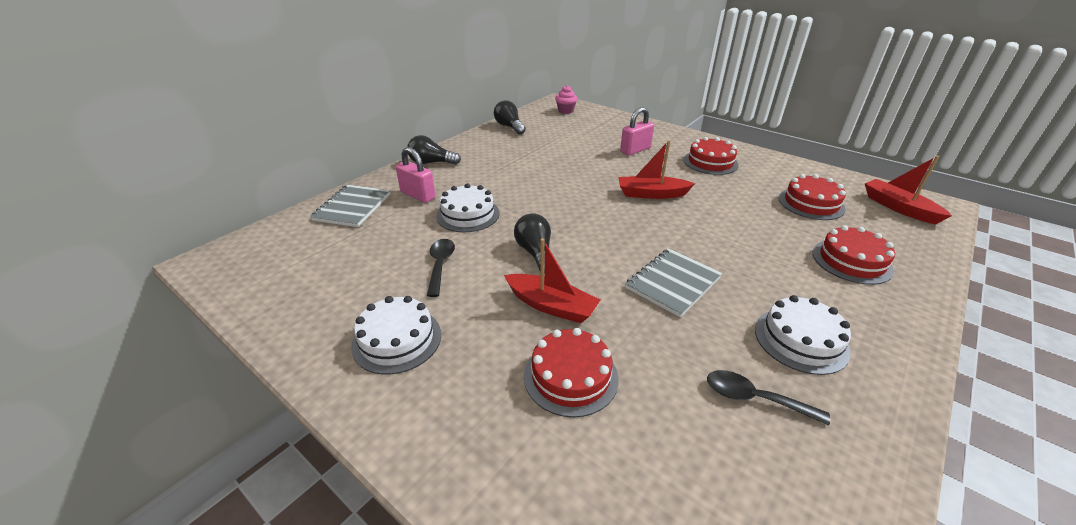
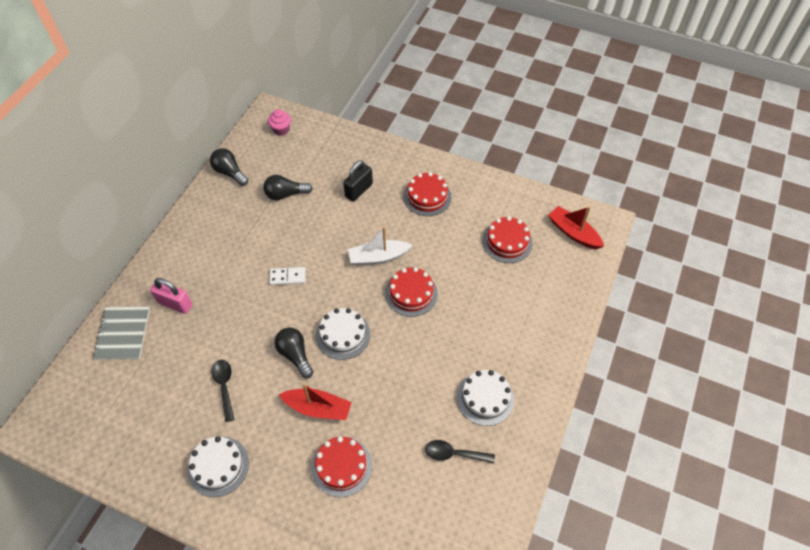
camera: 15 degrees left, 20 degrees up
black light bulb [407,135,461,165] -> black light bulb moved to [263,175,313,200]
white cake [436,183,500,232] -> white cake moved to [316,308,370,360]
red boat [618,140,695,199] -> white boat [348,226,412,266]
pink padlock [620,107,654,156] -> black padlock [343,160,373,202]
grey notebook [625,248,722,317] -> none
red cake [812,225,895,285] -> red cake moved to [385,267,438,317]
none -> white domino [269,267,306,285]

